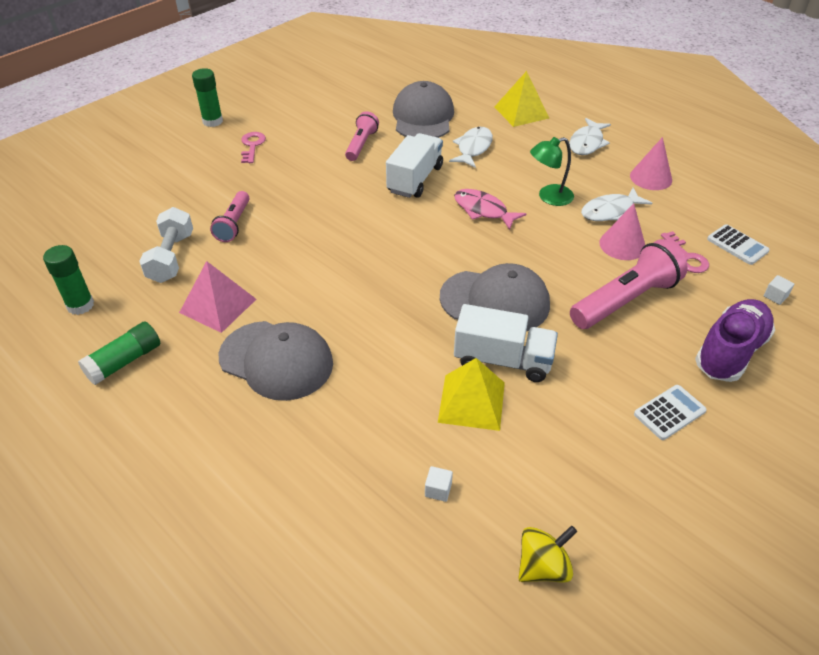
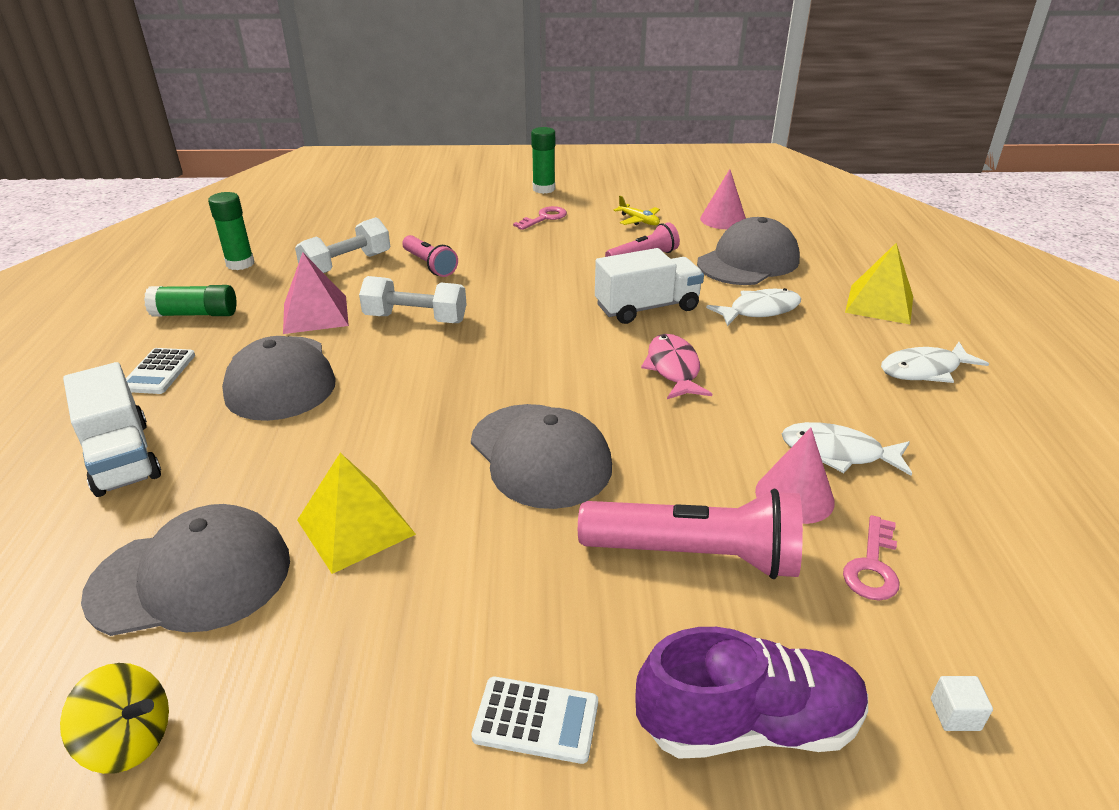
camera: 45 degrees right, 10 degrees down
pink flashlight [210,191,250,242] -> pink flashlight turned 90 degrees counterclockwise [402,235,458,277]
white cube [425,466,453,502] -> grey cap [81,504,290,636]
white truck [454,304,558,382] -> white truck moved to [63,362,161,497]
green lamp [530,137,574,206] -> none
pink cone [630,137,672,190] -> pink cone moved to [700,169,746,229]
white calculator [707,224,770,265] -> white calculator moved to [126,348,195,394]
none -> white dumbbell [359,276,467,323]
none -> yellow plane [614,196,660,225]

